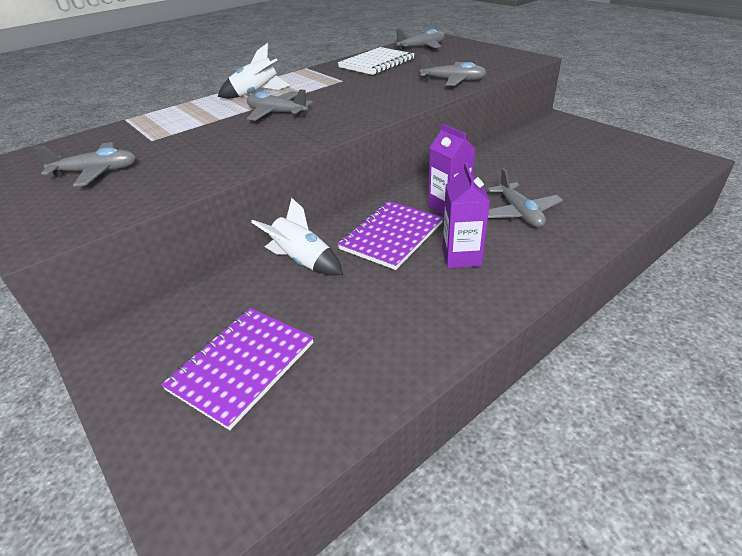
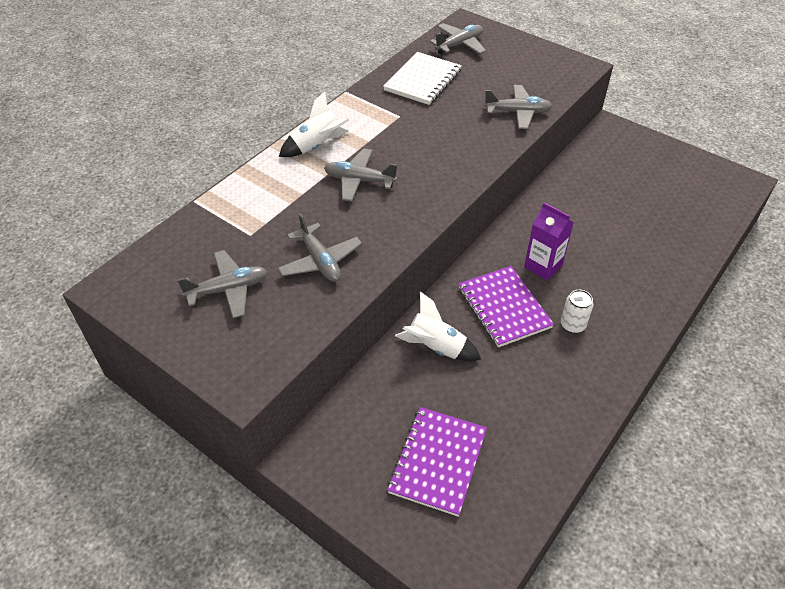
camera: 15 degrees left, 10 degrees up
purple notebook [337,201,443,270] -> purple notebook turned 45 degrees counterclockwise [458,266,554,347]
purple carton [442,163,490,268] -> white can [561,290,593,333]
grey plane [487,168,563,227] -> grey plane moved to [277,213,362,282]

